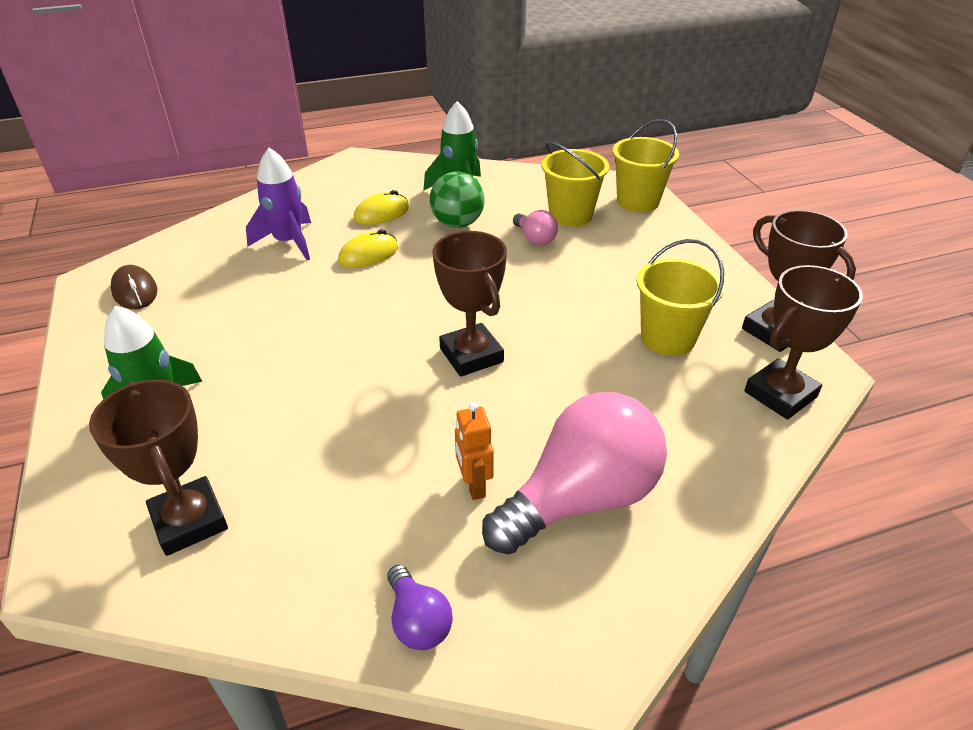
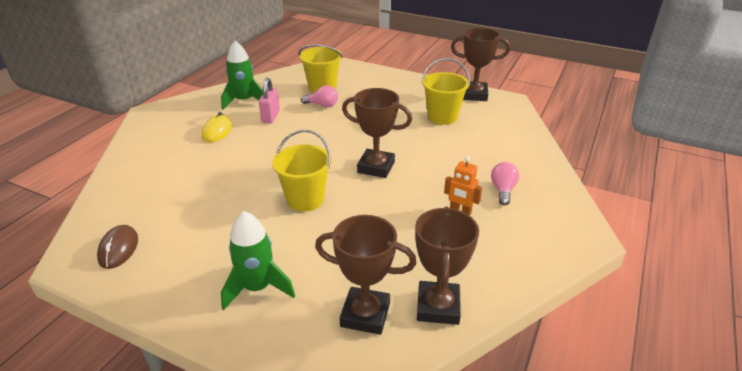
camera: 45 degrees left, 5 degrees down
brown mouse [110,265,157,309] -> brown mouse turned 75 degrees clockwise [97,225,138,269]
purple rocket [246,148,311,260] -> none
yellow mouse [338,229,398,268] -> none
purple light bulb [387,565,453,650] -> none
green ball [430,171,485,228] -> pink padlock [259,78,280,123]
pink light bulb [482,392,667,555] -> pink light bulb [491,162,519,206], size x0.45
yellow bucket [612,119,679,212] -> yellow bucket moved to [272,130,331,212]
brown trophy [744,265,863,420] -> brown trophy moved to [415,207,479,325]

